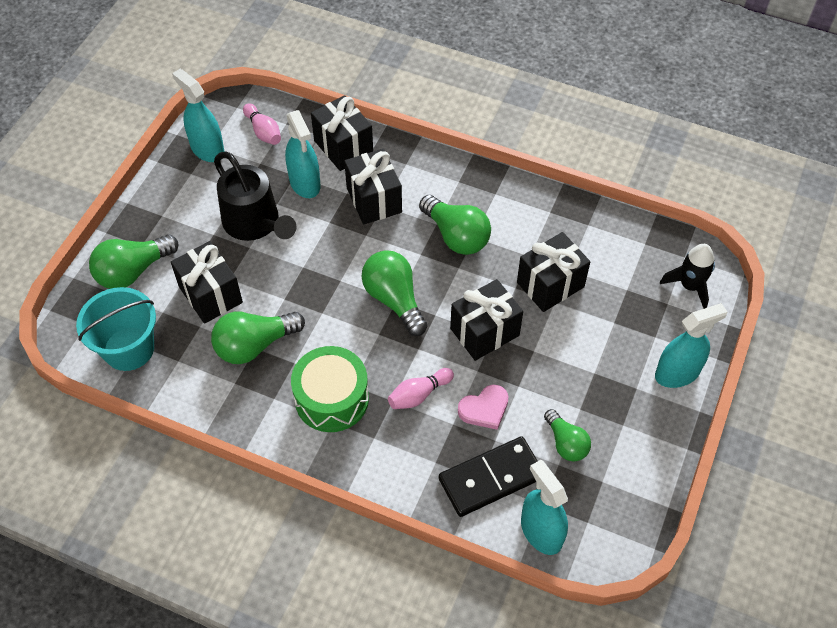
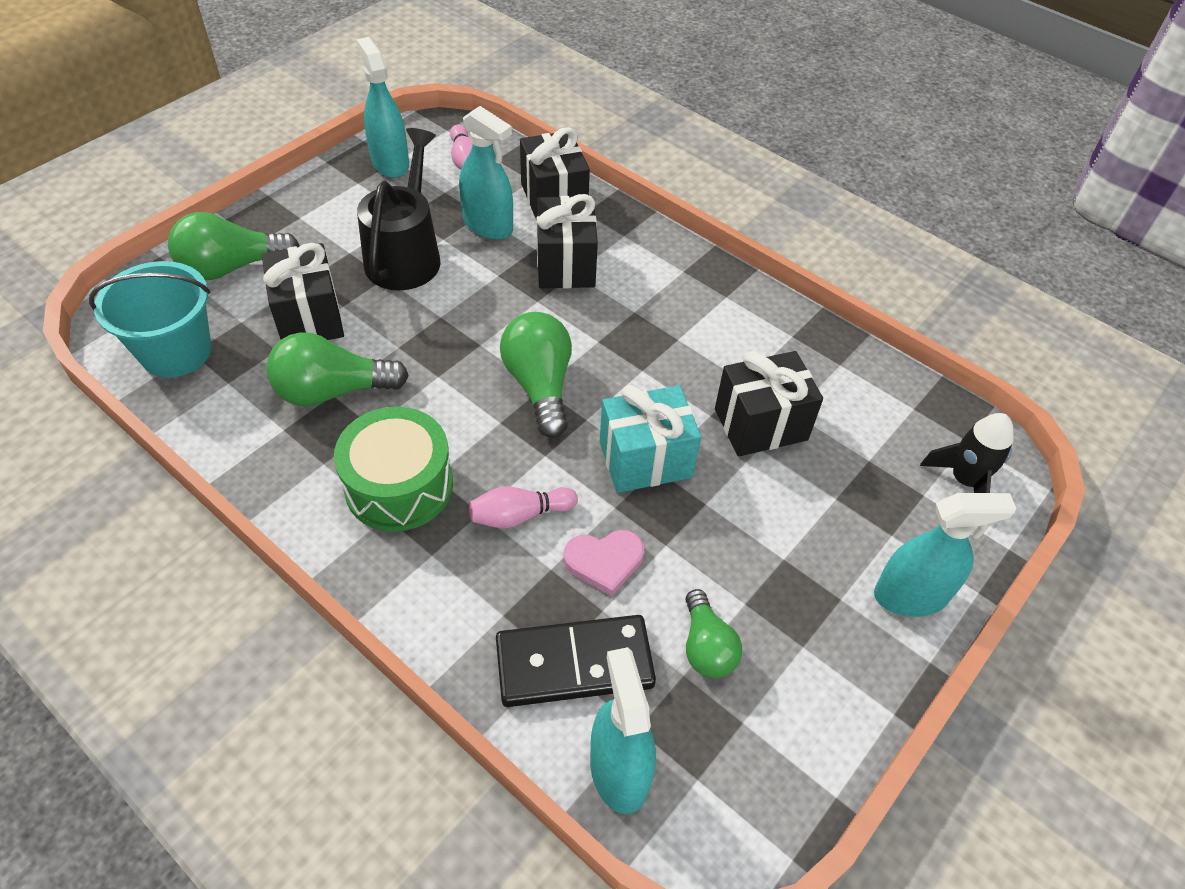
camera: 15 degrees right, 5 degrees down
black watering can [214,152,296,241] -> black watering can turned 150 degrees counterclockwise [357,128,441,290]
turquoise spray bottle [285,110,320,198] -> turquoise spray bottle turned 45 degrees counterclockwise [459,106,513,240]
green light bulb [419,195,491,255] -> none
black gift [450,279,523,361] -> turquoise gift [600,385,701,493]

